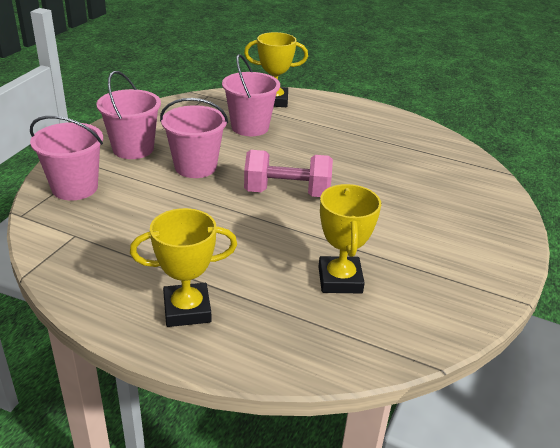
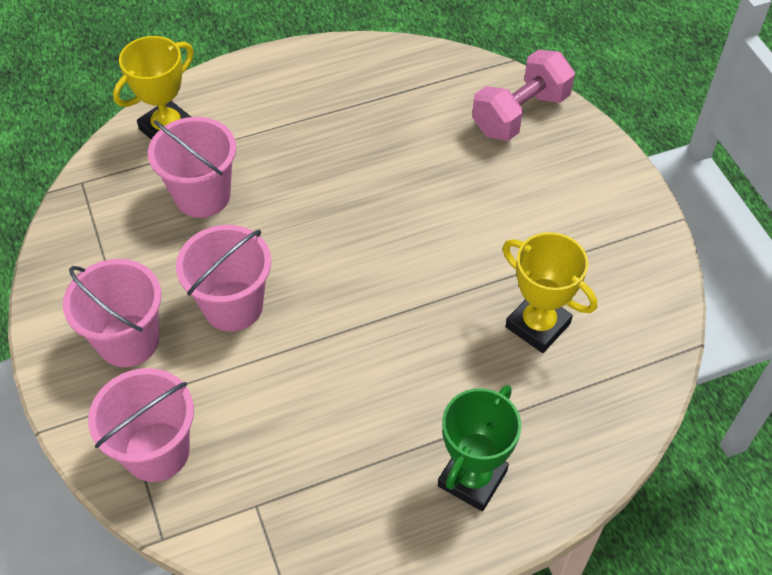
camera: 45 degrees left, 20 degrees up
yellow trophy [130,208,237,327] -> green trophy [438,385,521,511]
pink dumbbell [244,150,333,197] -> pink dumbbell moved to [472,50,575,141]

